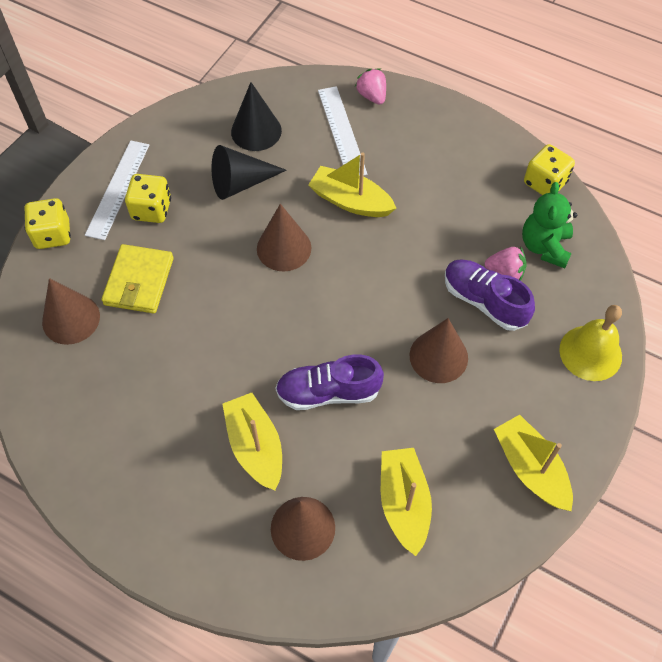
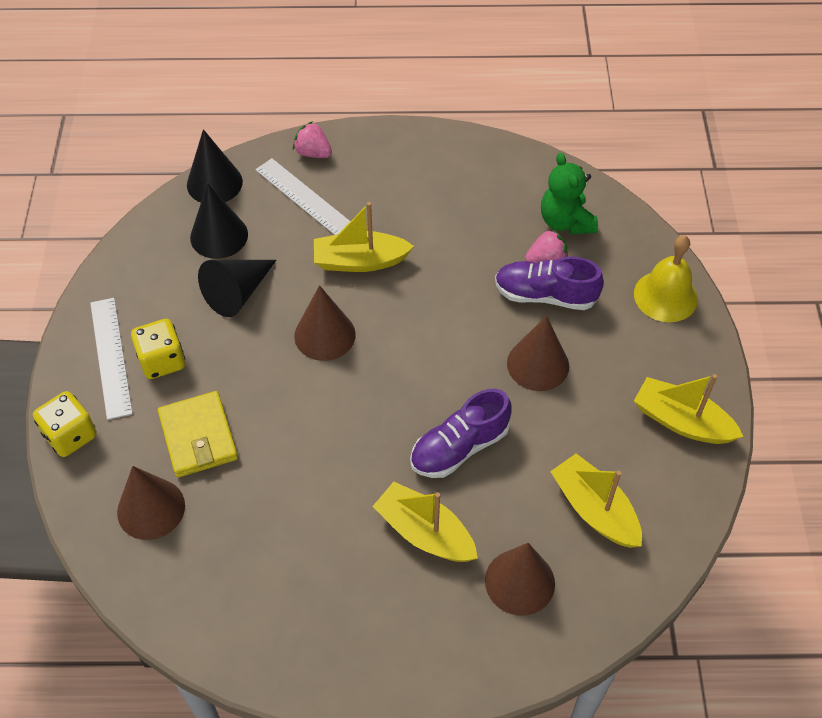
camera: 30 degrees left, 5 degrees down
yellow dice [524,144,575,195] -> none
none -> black cone [187,129,243,203]

